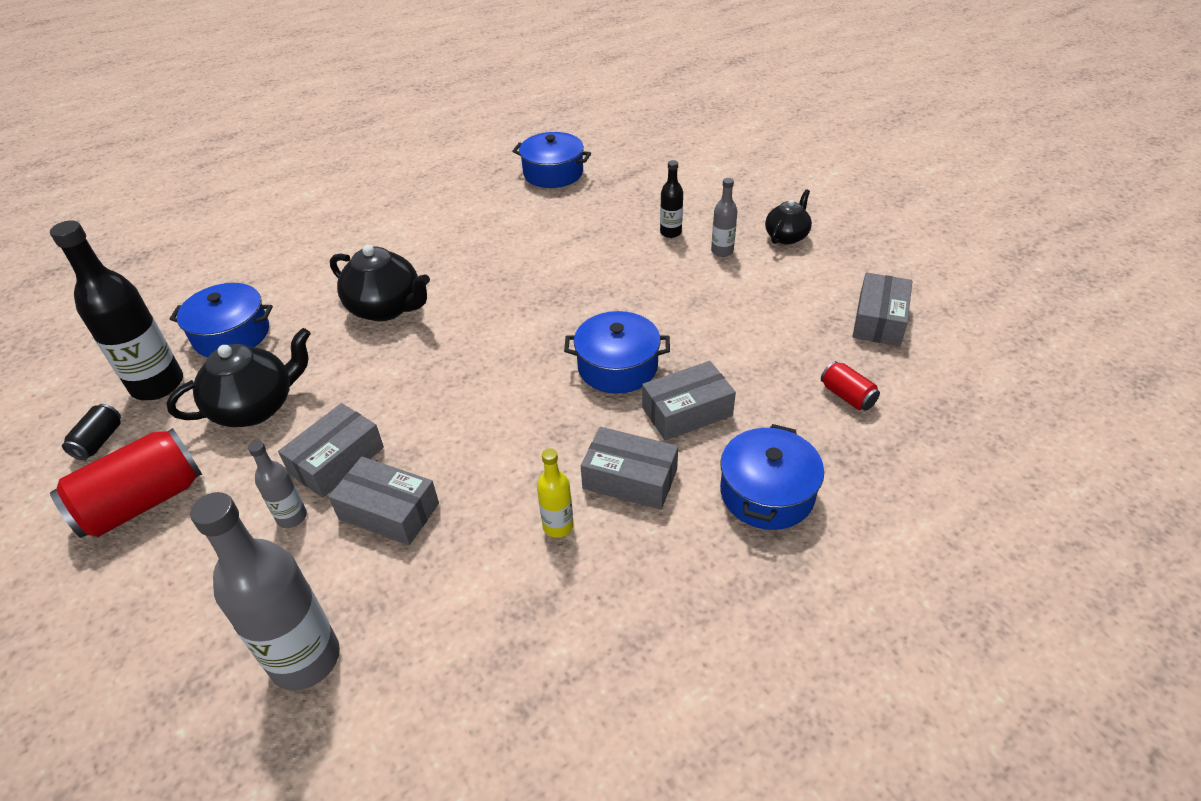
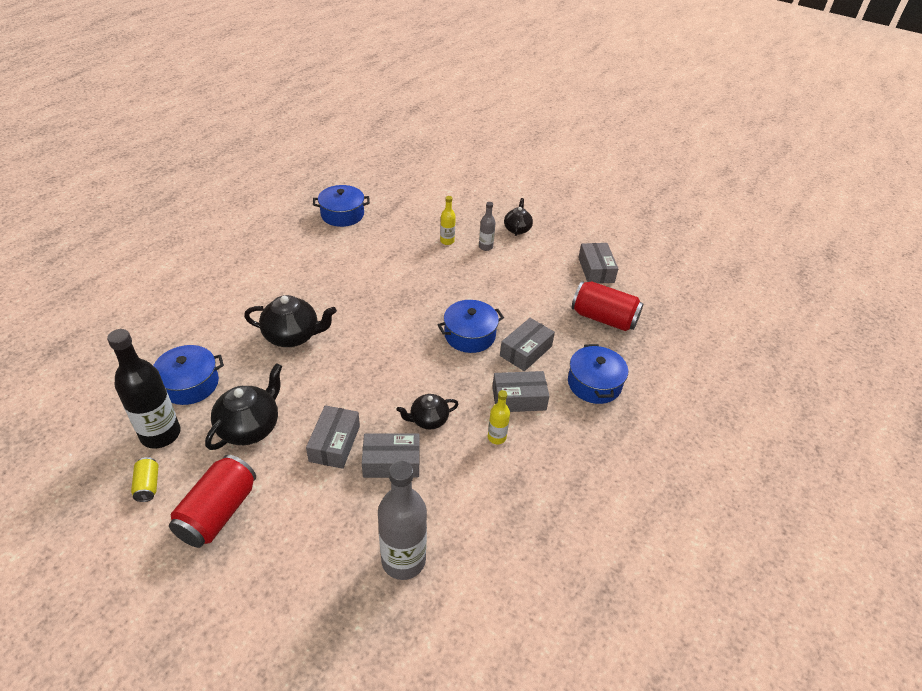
camera: 30 degrees left, 0 degrees up
black can [62,404,121,460] -> yellow can [131,457,158,502]
grey bottle [248,441,307,528] -> none
black bottle [660,160,683,238] -> yellow bottle [440,196,456,245]
red can [821,361,880,411] -> red can [571,281,644,331], size x2.02
none -> black teapot [397,394,458,429]

